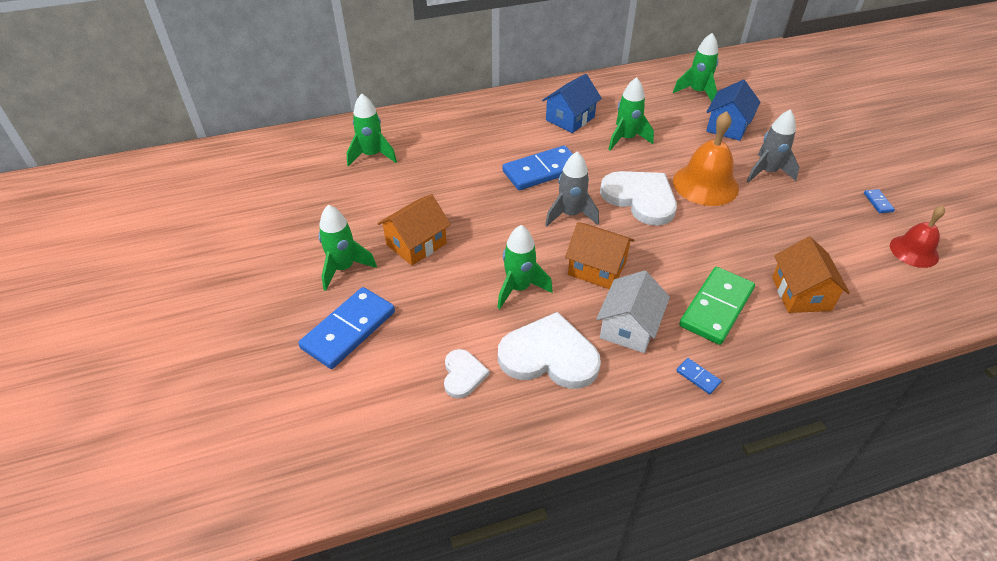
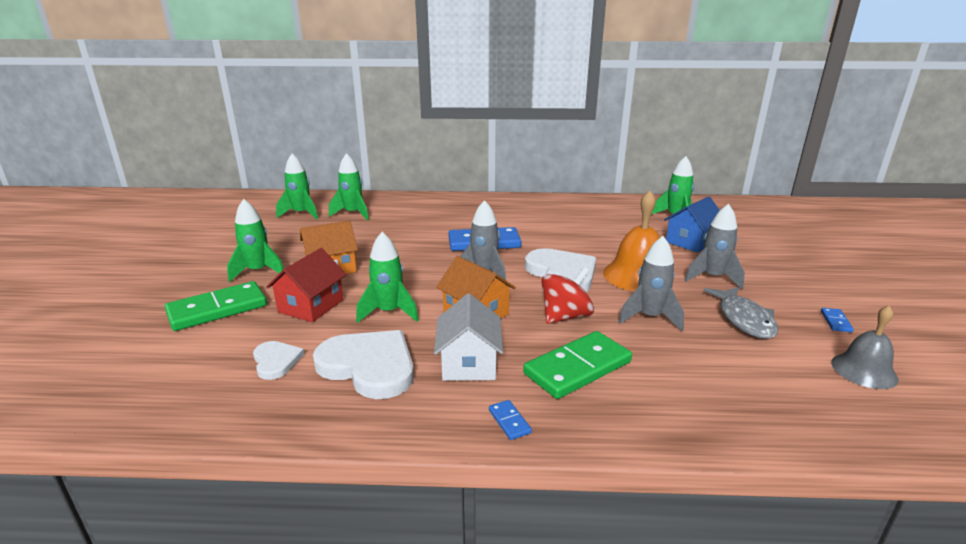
camera: 20 degrees right, 20 degrees down
blue domino [298,287,395,369] -> green domino [165,281,267,331]
white heart [444,349,490,398] -> white heart turned 45 degrees counterclockwise [253,341,304,380]
blue house [542,74,602,133] -> none
white house [596,270,670,353] -> white house turned 45 degrees counterclockwise [434,293,503,381]
green rocket [608,77,654,151] -> green rocket moved to [276,154,318,220]
orange house [772,237,850,313] -> none
red bell [890,206,945,268] -> grey bell [831,305,899,389]
none -> red house [266,248,347,322]
none -> red spinning top [541,267,594,324]
none -> grey rocket [618,236,684,331]
none -> grey fish [703,287,778,339]

